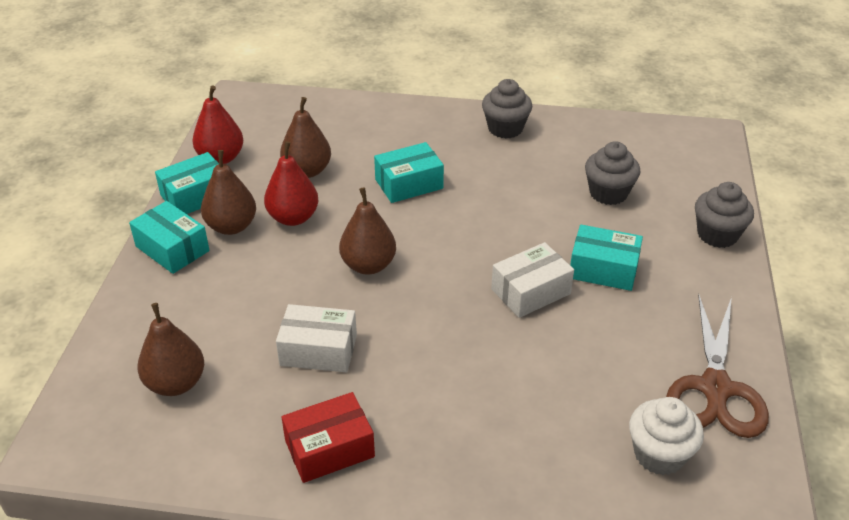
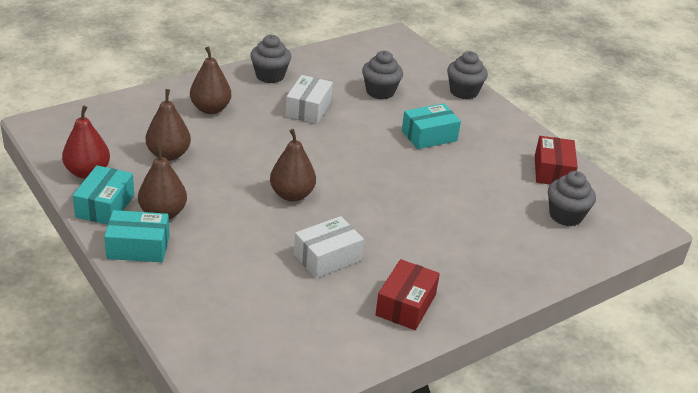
camera: 45 degrees left, 5 degrees down
brown pear [138,303,204,396] -> brown pear moved to [190,46,231,114]
red pear [264,142,318,226] -> none
turquoise box [374,142,444,203] -> none
white box [491,242,574,318] -> white box moved to [286,75,333,124]
white cupcake [629,397,704,475] -> grey cupcake [548,171,596,226]
brown scissors [666,294,769,438] -> red box [535,136,578,184]

